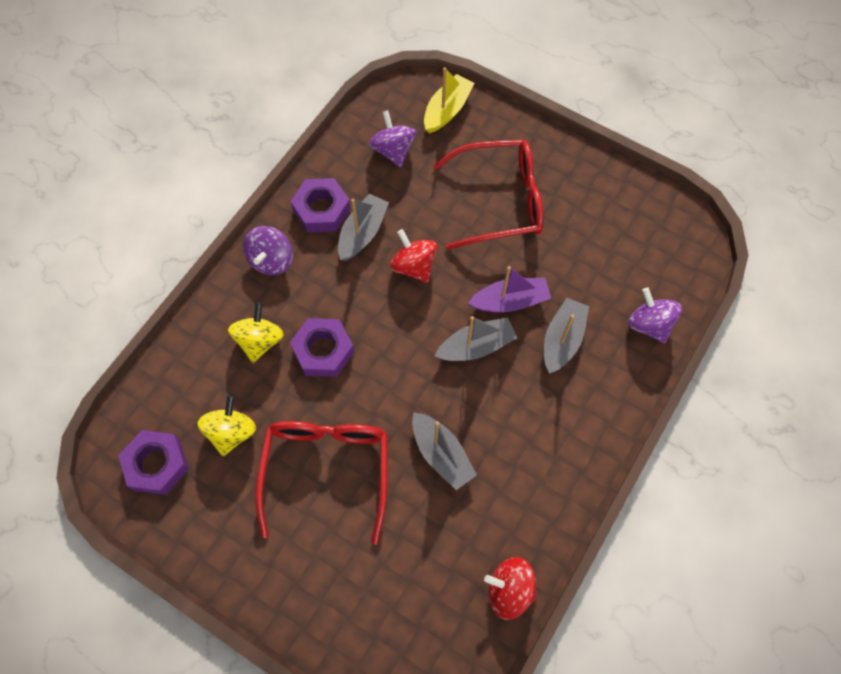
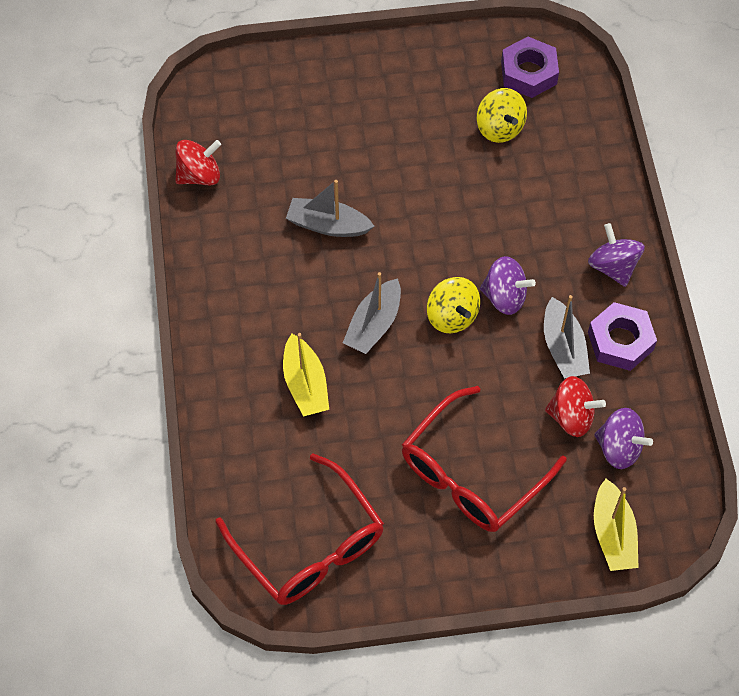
camera: 140 degrees right, 5 degrees down
yellow spinning top [228,302,284,363] -> yellow spinning top moved to [427,277,480,333]
red glasses [255,421,388,545] -> red glasses moved to [216,453,384,605]
purple nut [290,318,354,377] -> none
red spinning top [390,229,438,283] -> red spinning top moved to [545,376,606,437]
purple boat [468,266,551,312] -> none
grey boat [544,298,589,374] -> yellow boat [283,333,329,417]
purple spinning top [628,288,682,343] -> purple spinning top moved to [480,256,536,315]

